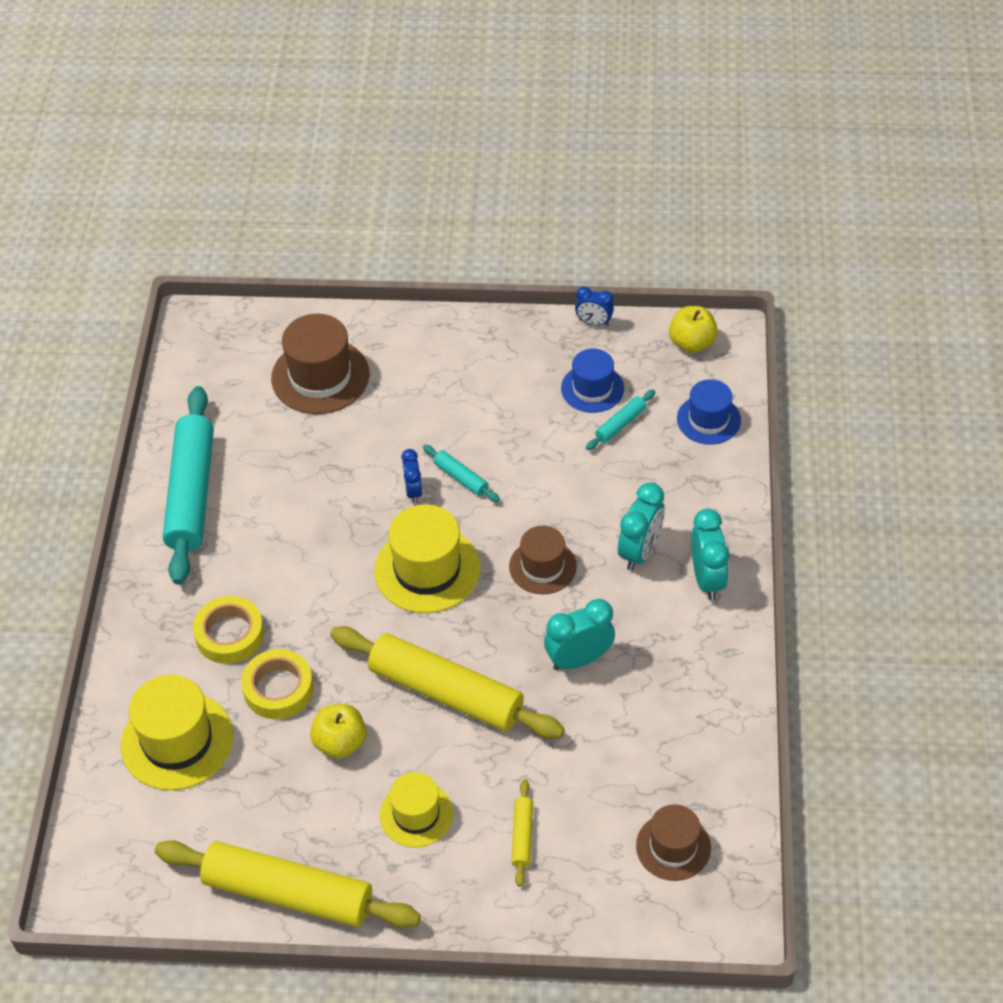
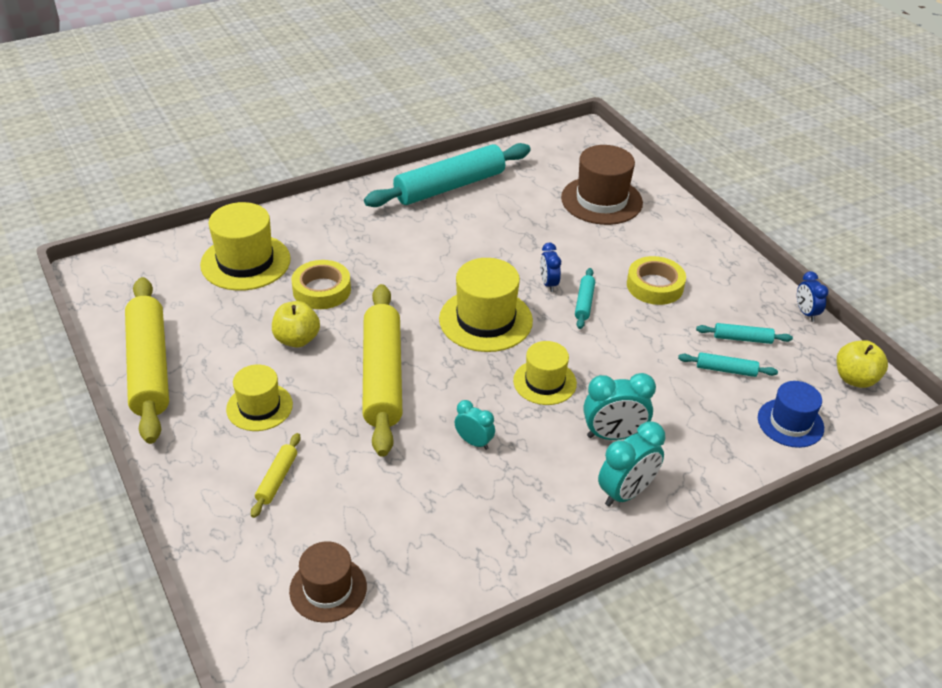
camera: 55 degrees right, 10 degrees down
yellow tape [193,596,264,664] -> yellow tape moved to [627,256,686,305]
blue clock [401,449,422,503] -> blue clock turned 60 degrees counterclockwise [540,243,561,292]
brown hat [509,526,577,594] -> yellow hat [513,341,577,405]
yellow rolling pin [511,779,533,887] -> yellow rolling pin turned 45 degrees counterclockwise [251,433,300,518]
turquoise clock [544,599,615,670] -> turquoise clock [455,400,495,450], size x0.61
blue hat [561,349,624,413] -> turquoise rolling pin [696,323,793,344]

